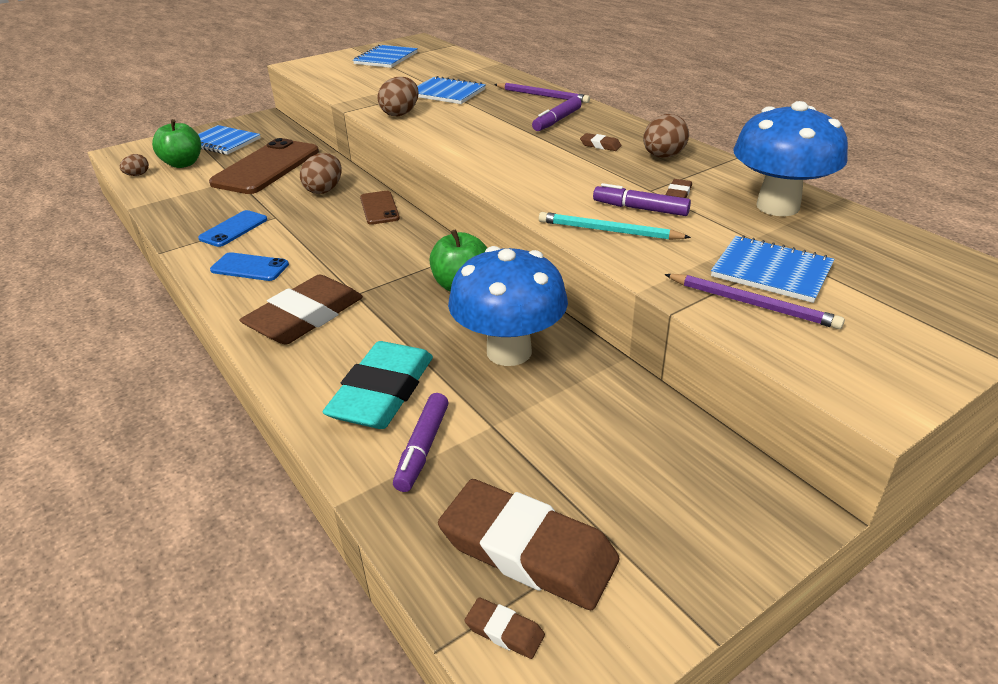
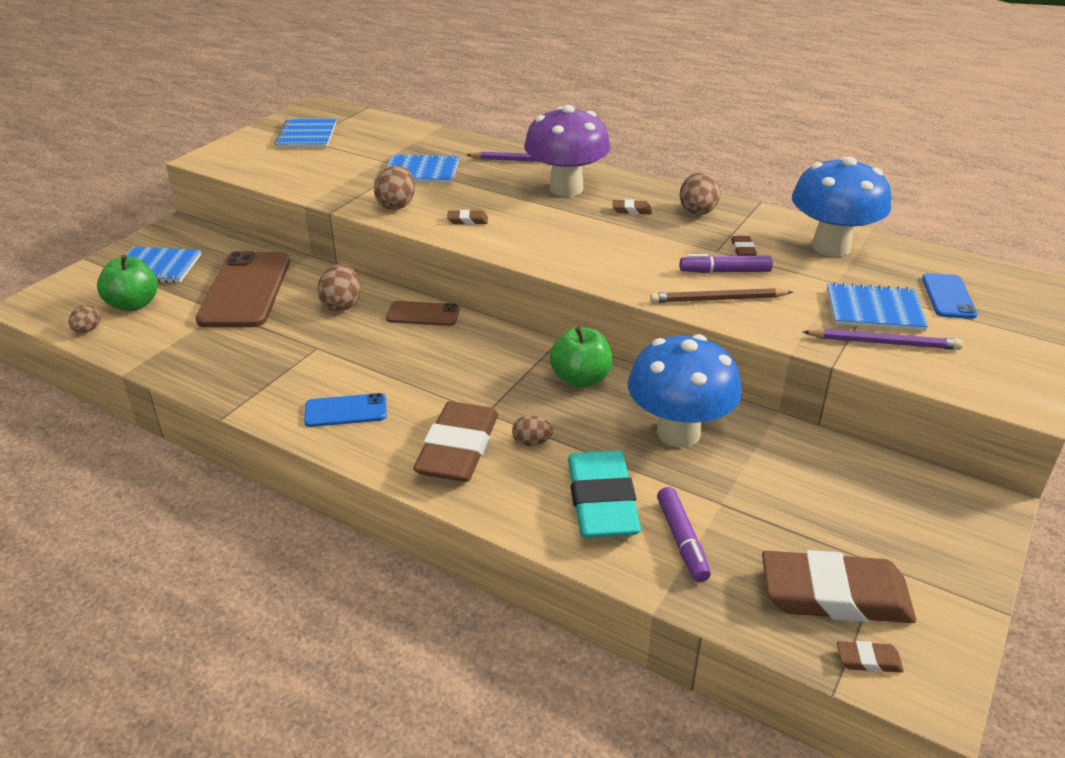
camera: 25 degrees left, 0 degrees up
blue phone [198,210,268,247] -> blue phone moved to [922,273,978,319]
brown phone [360,191,400,225] -> brown phone turned 45 degrees counterclockwise [386,301,460,326]
purple marker [532,97,581,131] -> purple mushroom [524,105,611,197]
turquoise pencil [539,212,691,240] -> brown pencil [650,288,793,303]
none -> brown eraser [447,210,488,225]
none -> brown egg [512,416,553,446]

